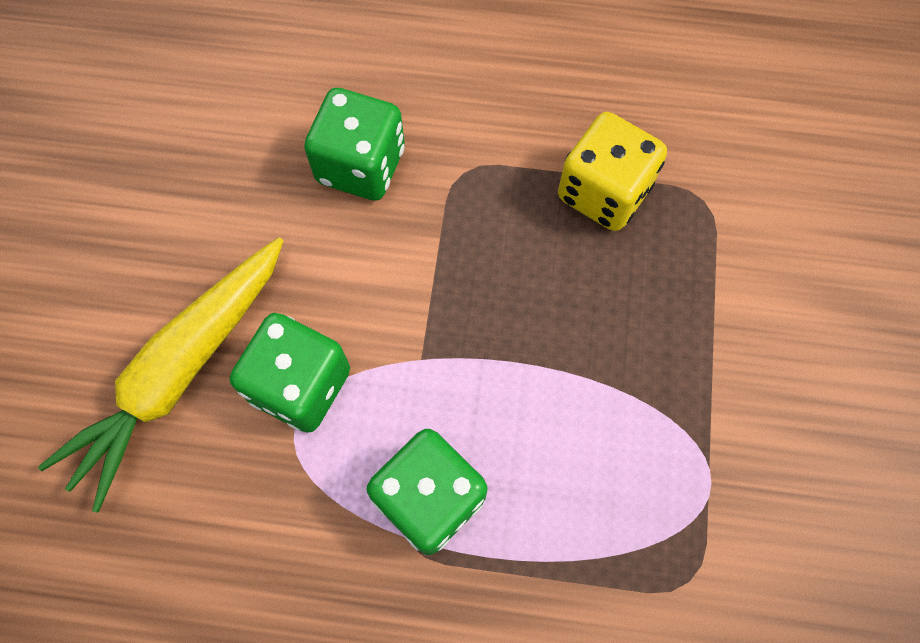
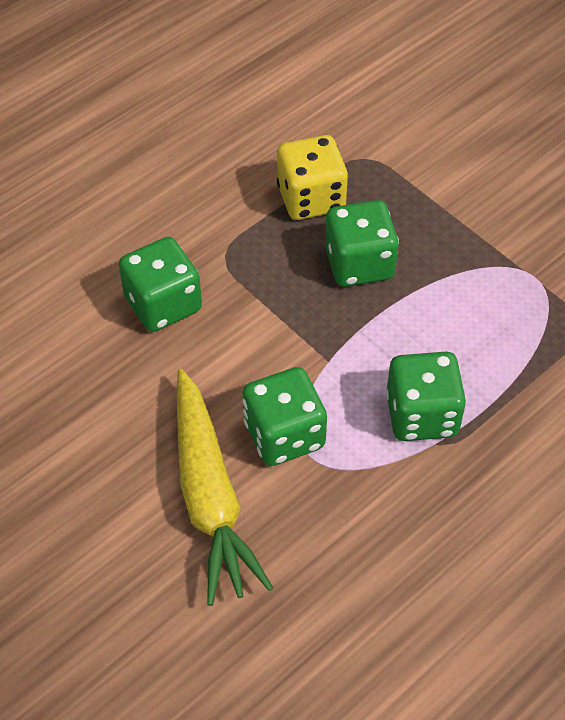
camera: 50 degrees left, 15 degrees down
none -> green dice [325,200,399,287]

